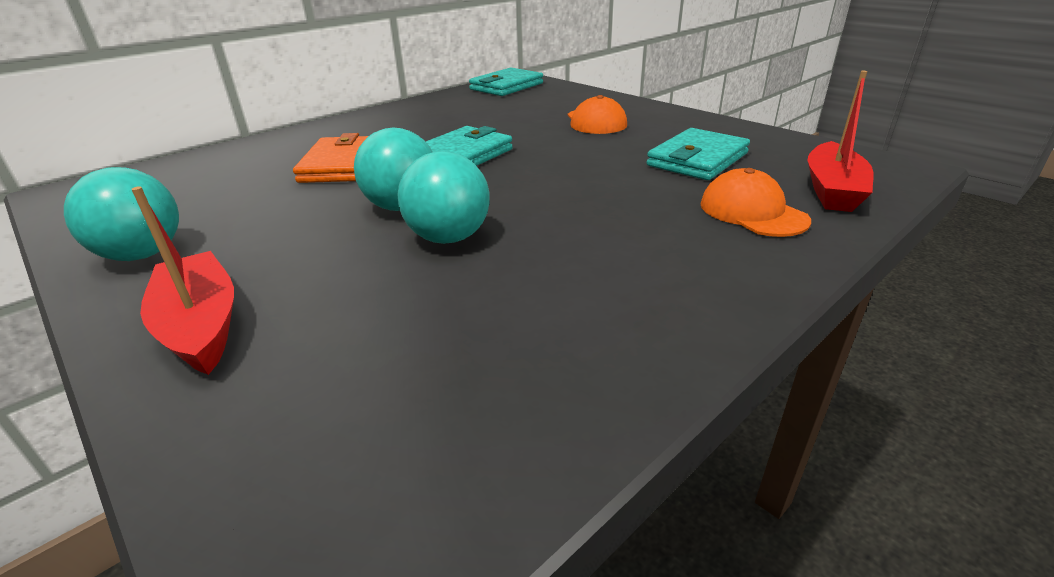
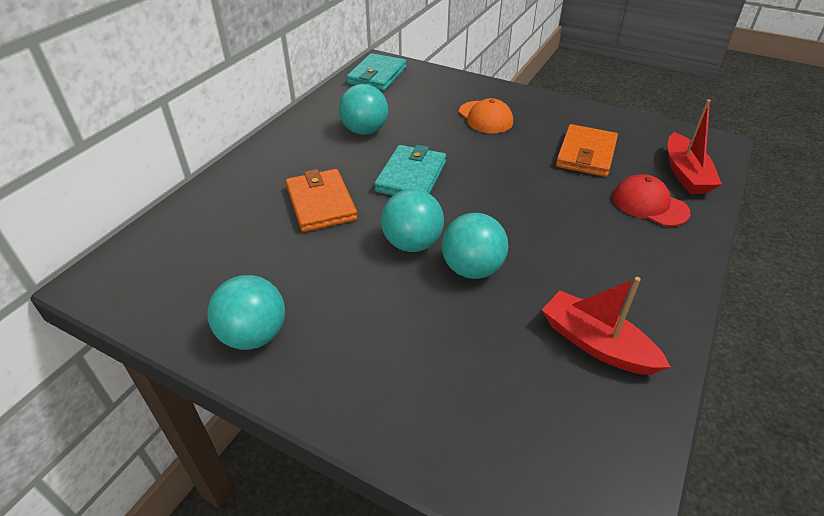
camera: 20 degrees left, 10 degrees up
red boat [132,186,234,375] -> red boat moved to [542,277,671,375]
turquoise wallet [647,128,750,180] -> orange wallet [556,124,618,177]
orange cap [700,168,811,237] -> red cap [613,174,690,227]
none -> turquoise ball [339,84,388,135]

